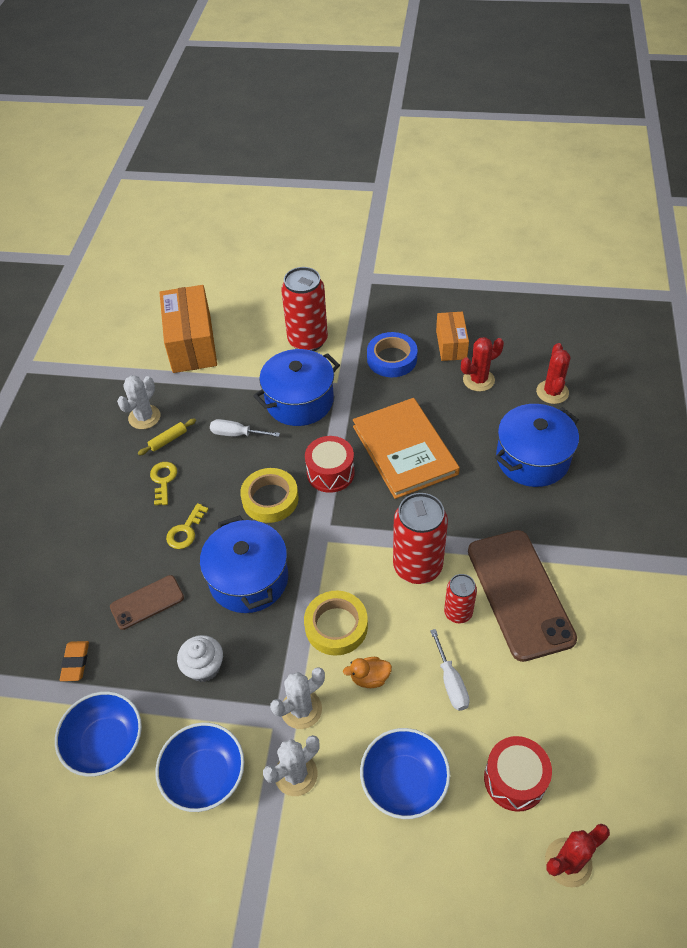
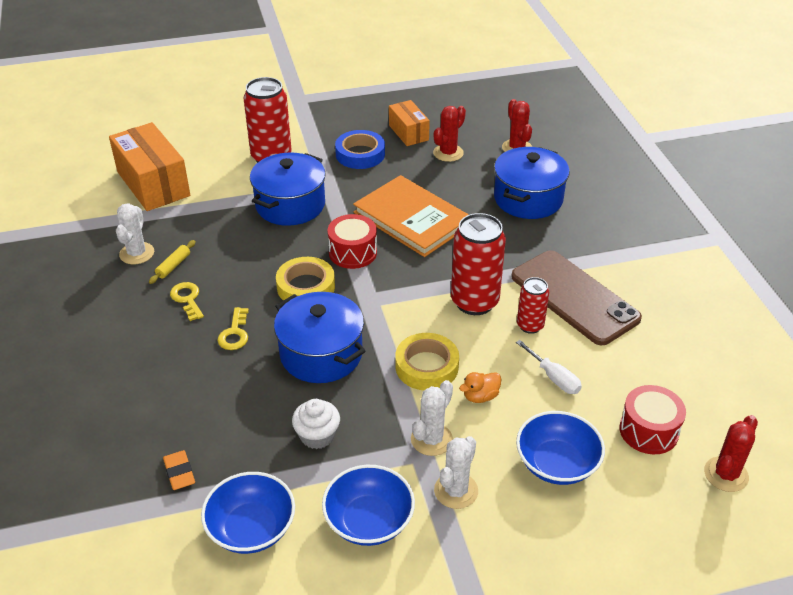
camera: 25 degrees left, 10 degrees down
brown phone [110,575,184,630] -> none
white screwdriver [210,419,280,437] -> none

